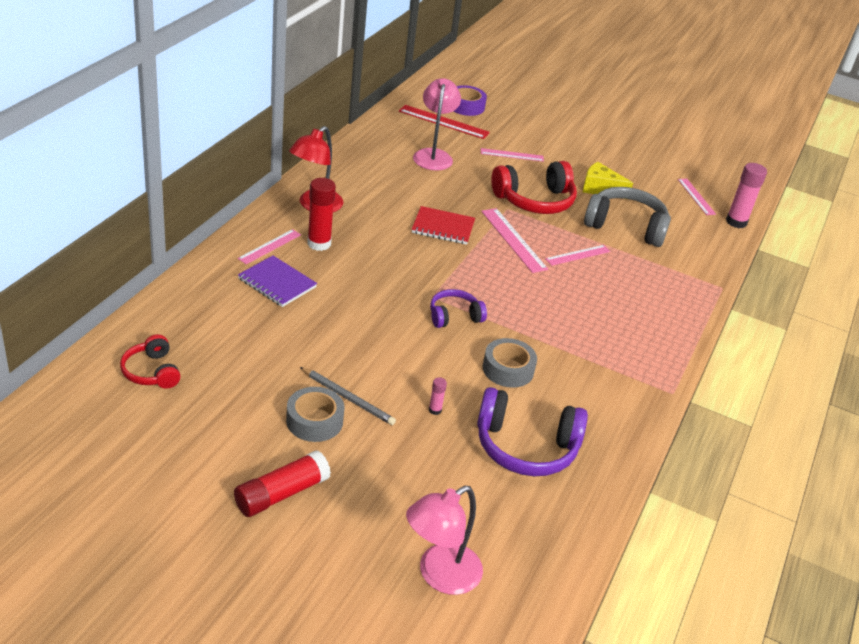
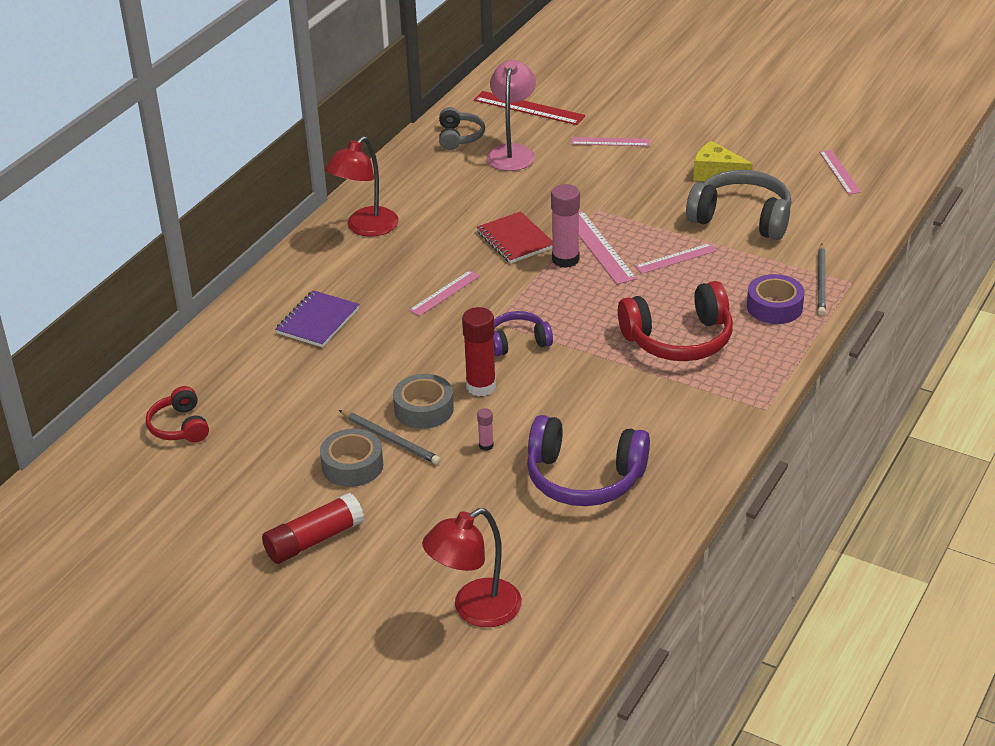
camera: 10 degrees right, 0 degrees up
pink ruler [237,229,301,264] -> pink ruler moved to [409,270,480,316]
purple notebook [238,256,317,307] -> purple notebook turned 75 degrees clockwise [275,290,360,347]
red glue stick [307,178,336,251] -> red glue stick moved to [462,307,496,396]
pink lamp [406,486,483,595] -> red lamp [422,508,522,627]
red notebook [412,206,475,245] -> red notebook turned 45 degrees clockwise [476,211,553,263]
purple tape [454,85,487,116] -> purple tape moved to [747,274,805,324]
grey tape [483,338,537,388] -> grey tape moved to [393,374,454,429]
red headphones [492,161,577,214] -> red headphones moved to [618,281,733,361]
pink glue stick [726,163,767,228] -> pink glue stick moved to [551,184,580,268]
none -> grey headphones [439,107,485,150]
none -> grey pencil [818,243,826,315]

